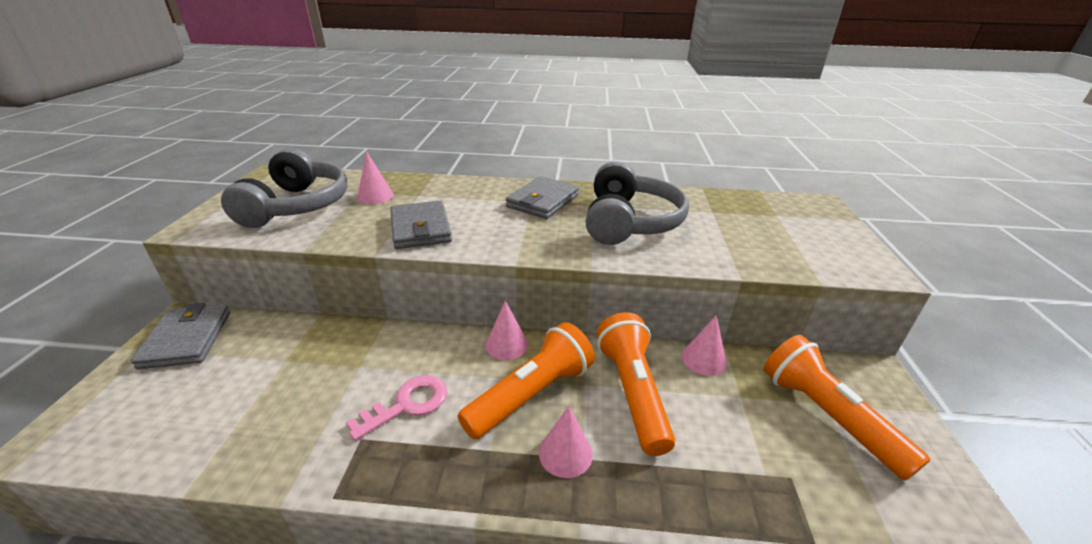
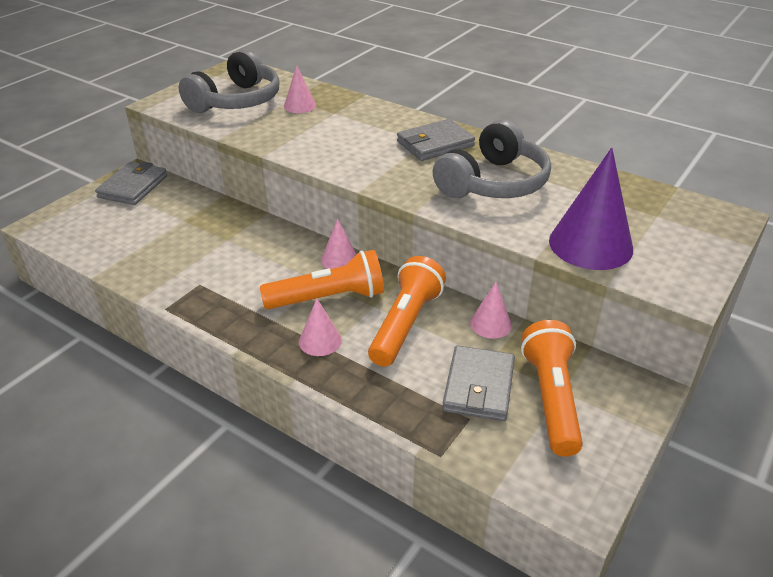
camera: 30 degrees right, 5 degrees up
pink key [346,375,447,441] -> none
grey wallet [390,201,452,249] -> grey wallet moved to [442,345,515,421]
none -> purple cone [549,148,633,270]

